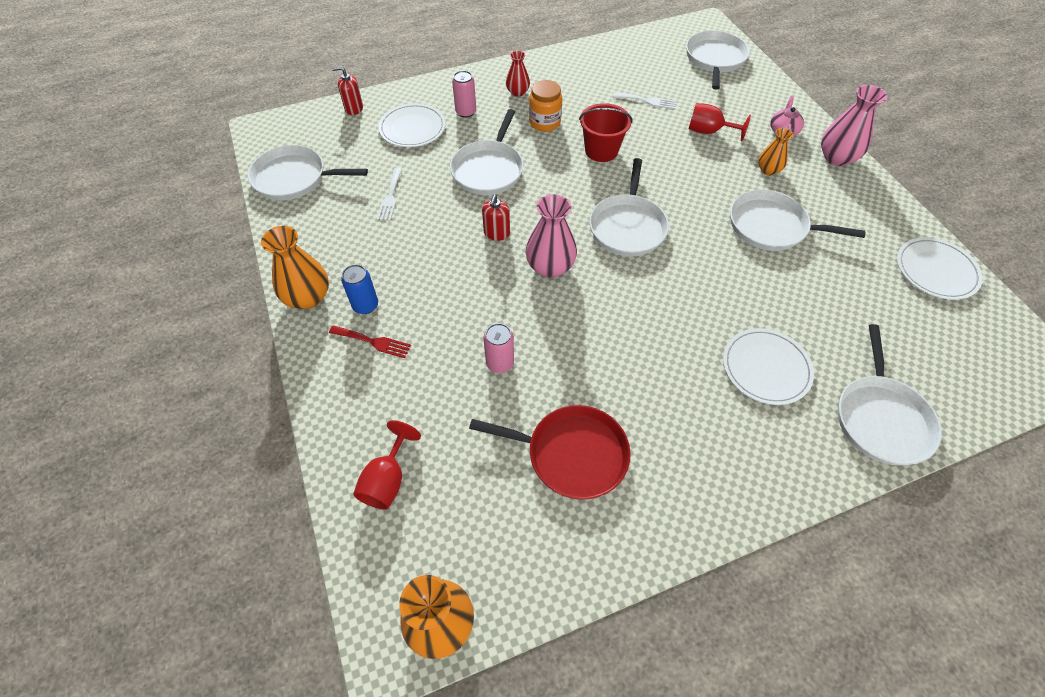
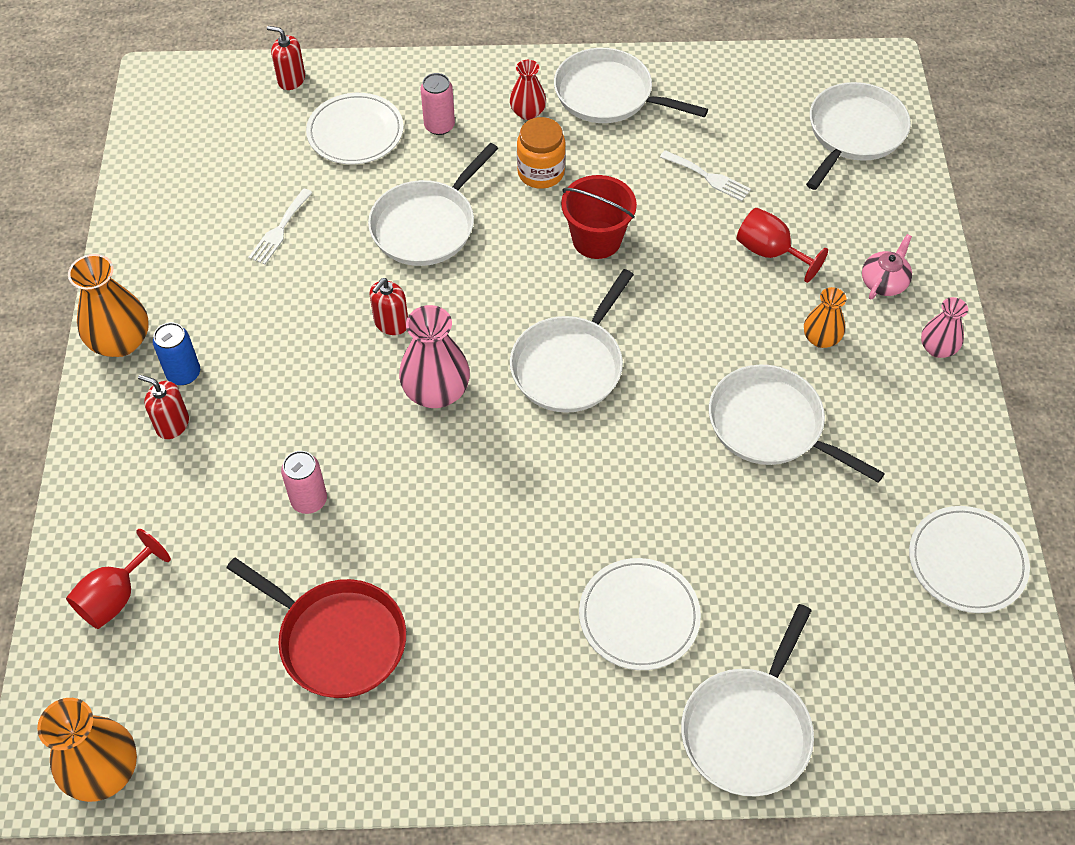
camera: 20 degrees right, 0 degrees up
white pan [248,145,368,200] -> white pan moved to [554,48,708,123]
red fork [329,325,411,358] -> red soap dispenser [138,375,189,439]
pink vase [821,85,888,166] -> pink vase [921,297,968,358], size x0.60

